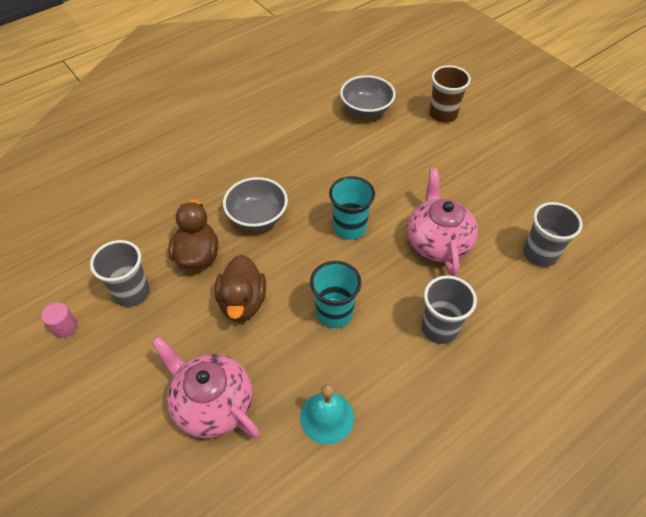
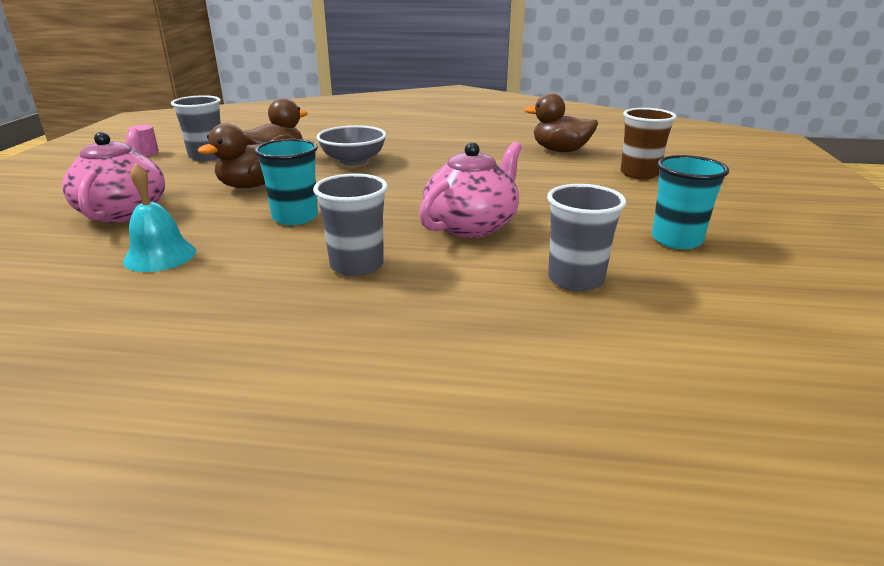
camera: 45 degrees right, 25 degrees down
turquoise cup [329,176,375,240] -> turquoise cup moved to [652,155,729,249]
grey bowl [340,75,396,117] -> brown duck [524,93,598,152]

